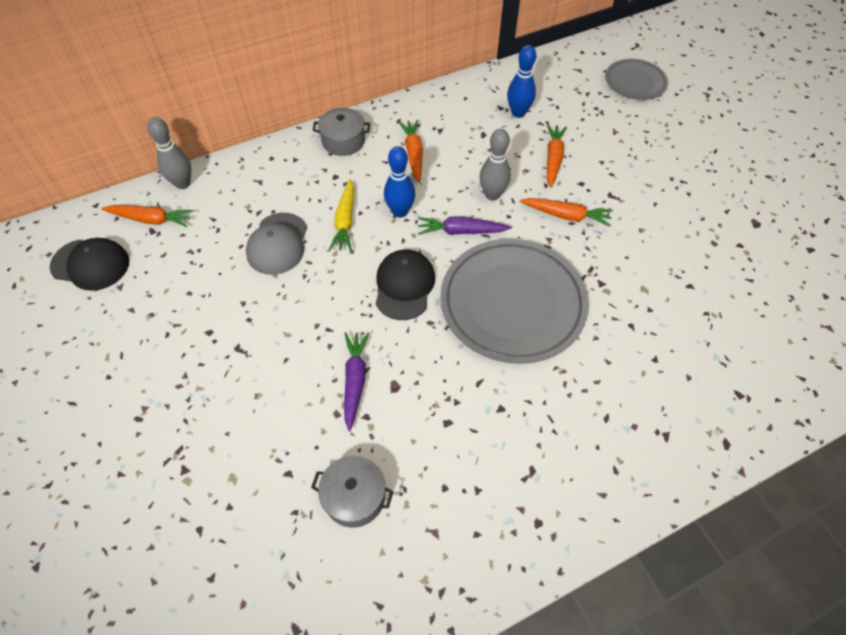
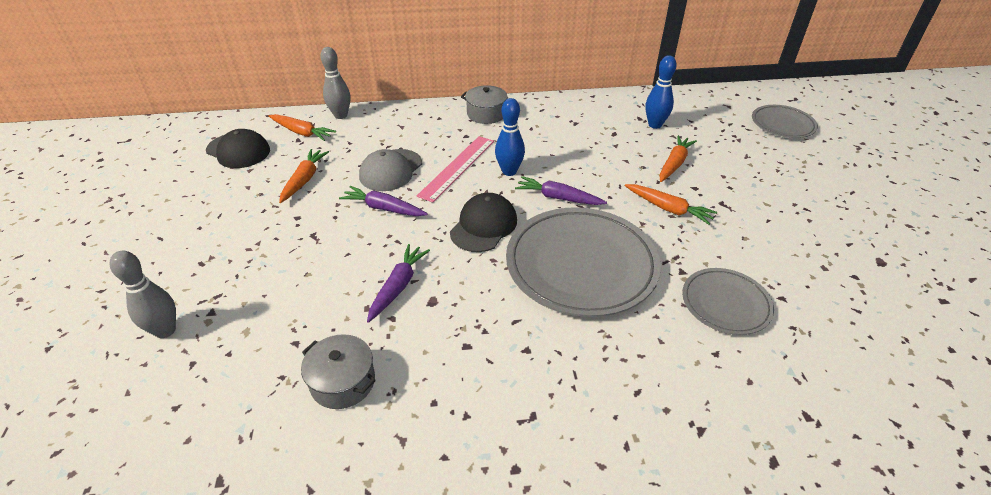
camera: 20 degrees right, 15 degrees down
yellow carrot [329,179,354,251] -> pink ruler [417,136,494,203]
orange carrot [399,120,423,183] -> orange carrot moved to [279,149,329,203]
grey bowling pin [479,129,511,201] -> grey bowling pin moved to [109,251,176,338]
none -> purple carrot [339,186,428,216]
none -> grey plate [682,268,774,335]

